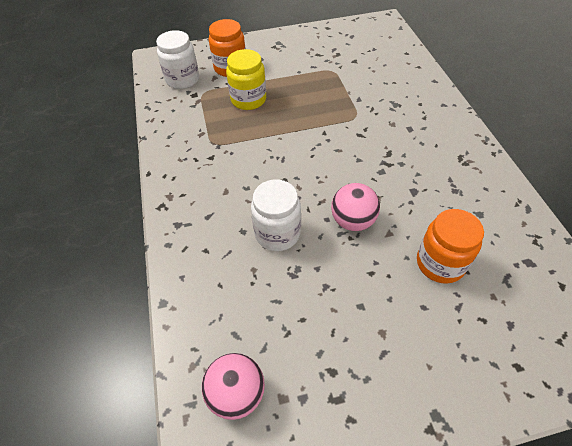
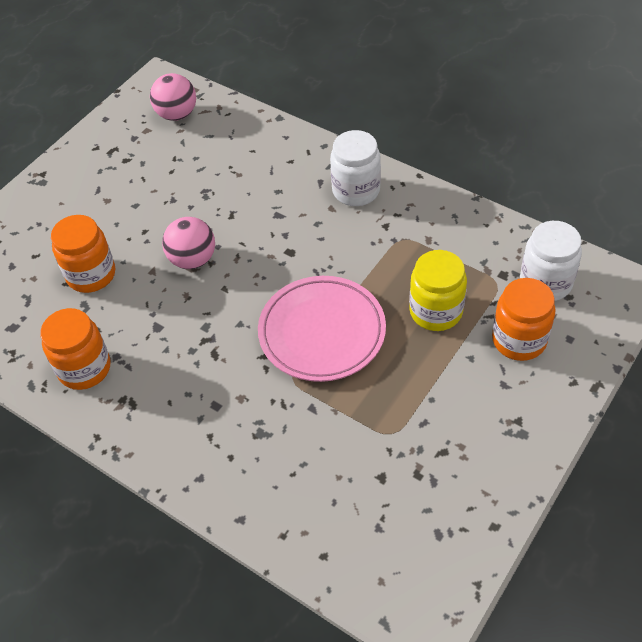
camera: 140 degrees right, 0 degrees up
white jar [251,180,301,251] -> white jar moved to [330,130,381,206]
none -> orange jar [40,308,110,390]
none -> pink plate [258,276,386,382]

